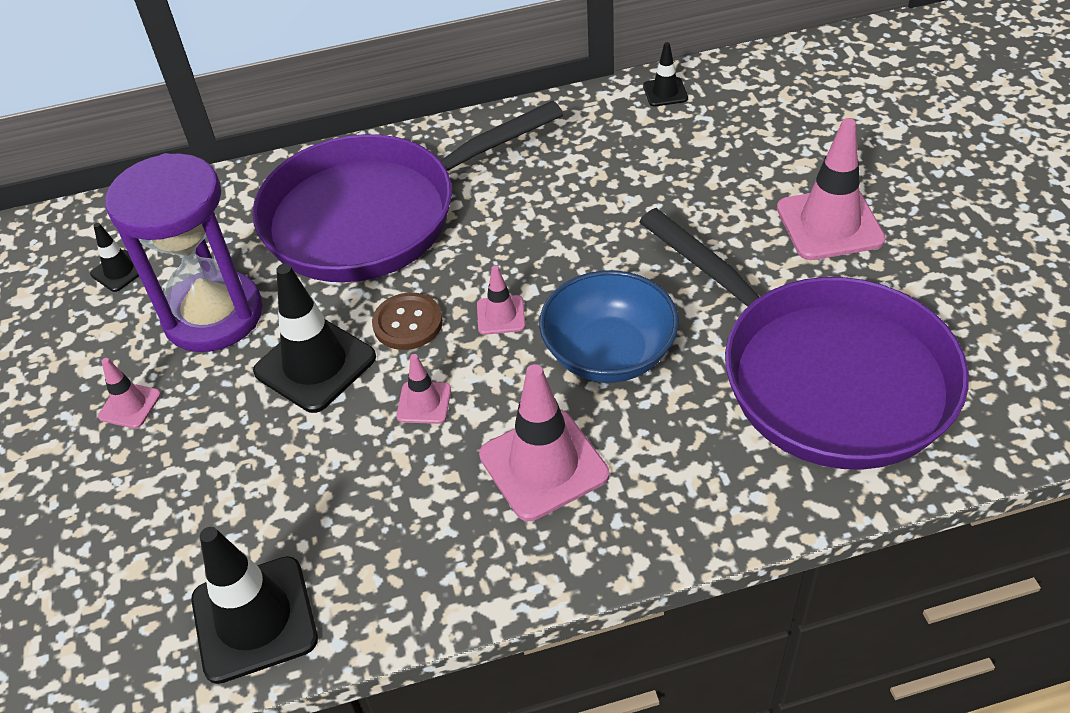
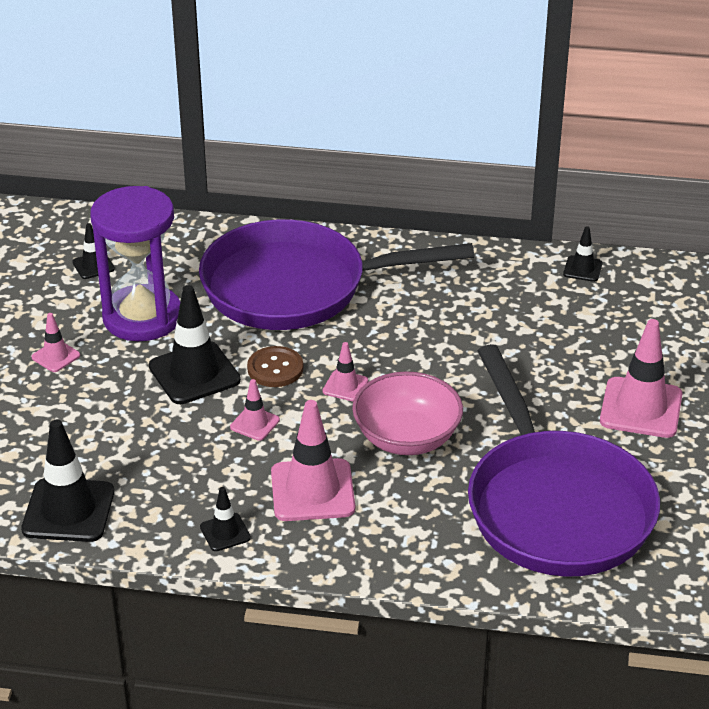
camera: 20 degrees right, 10 degrees down
blue bowl [539,270,679,383] -> pink bowl [352,371,463,455]
none -> black traffic cone [200,487,251,551]

